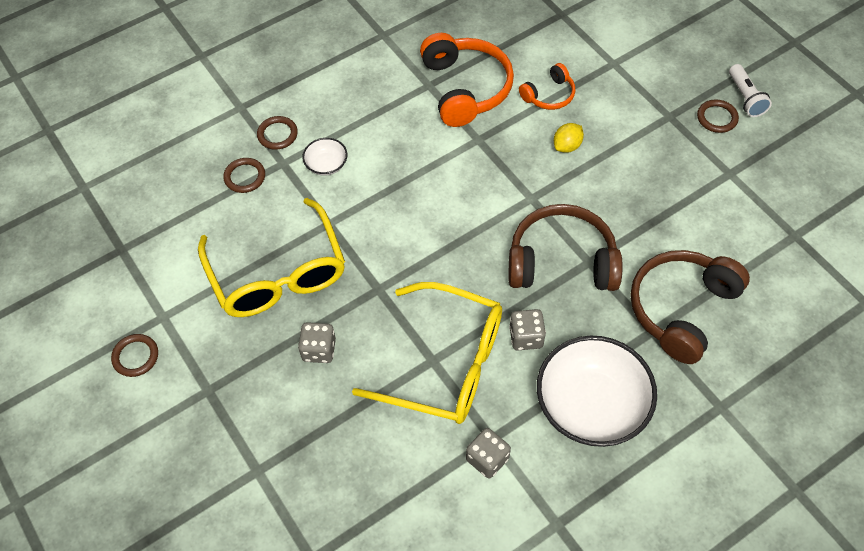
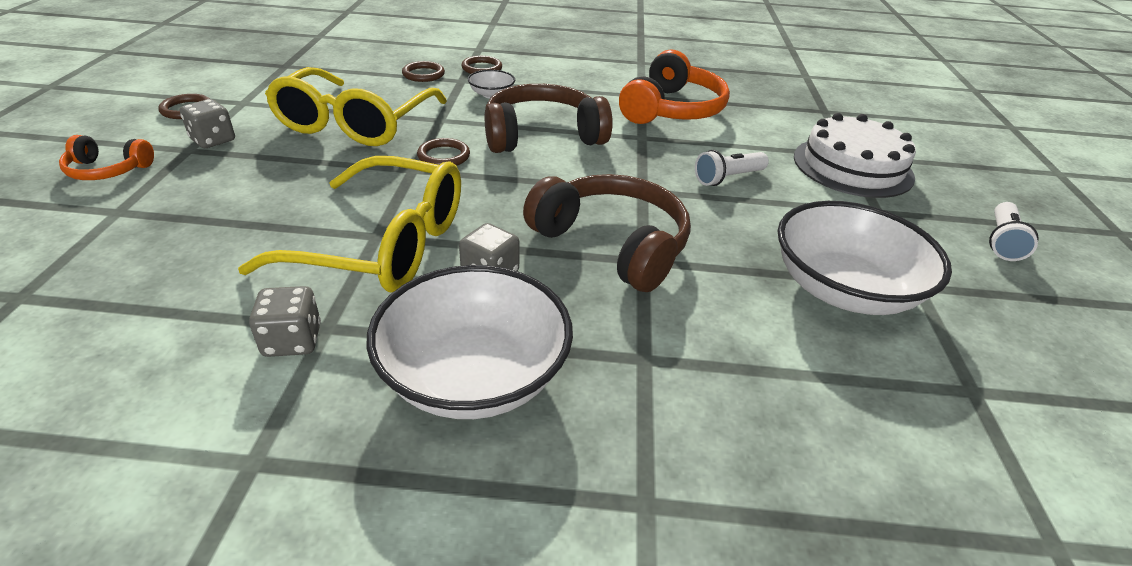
camera: 35 degrees right, 20 degrees down
grey dice [298,322,336,363] -> grey dice moved to [180,99,235,148]
yellow glasses [352,282,502,424] -> yellow glasses turned 45 degrees counterclockwise [238,156,461,293]
orange headphones [519,63,576,110] -> orange headphones moved to [59,135,154,180]
yellow lemon [554,123,584,153] -> white flashlight [695,150,769,186]
brown headphones [630,250,750,364] -> brown headphones moved to [485,84,613,153]
brown ring [697,100,739,133] -> brown ring moved to [417,138,470,166]
none -> white bowl [778,201,952,315]
none -> white cake [794,113,916,198]

